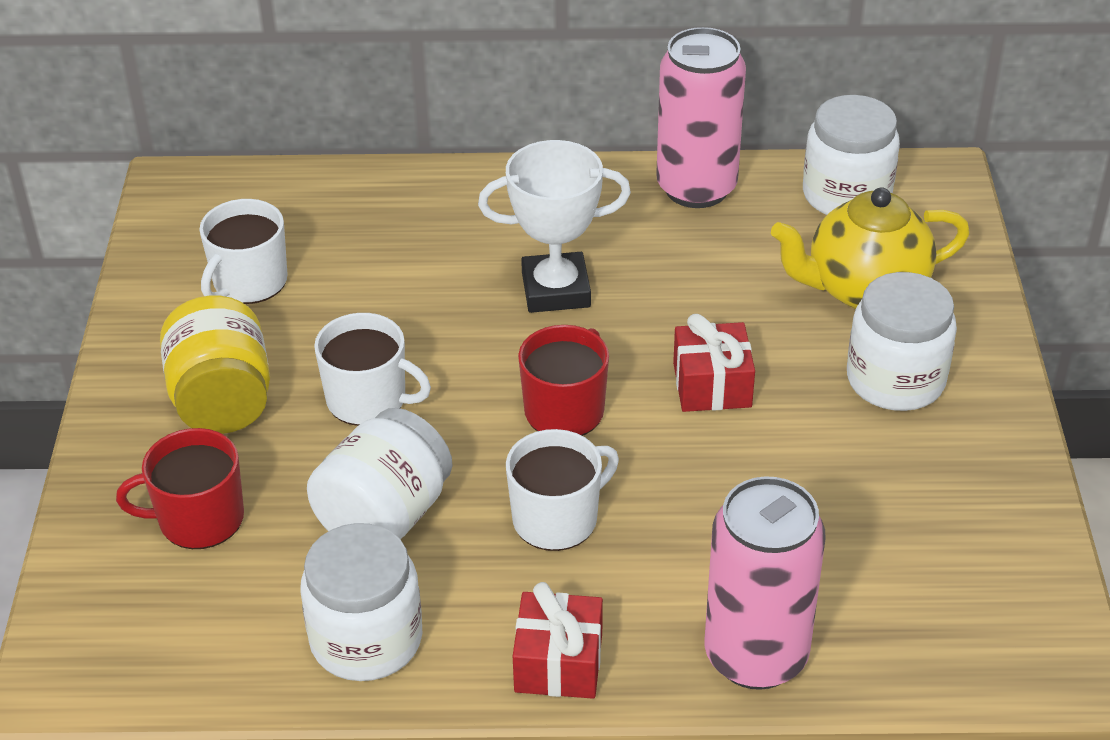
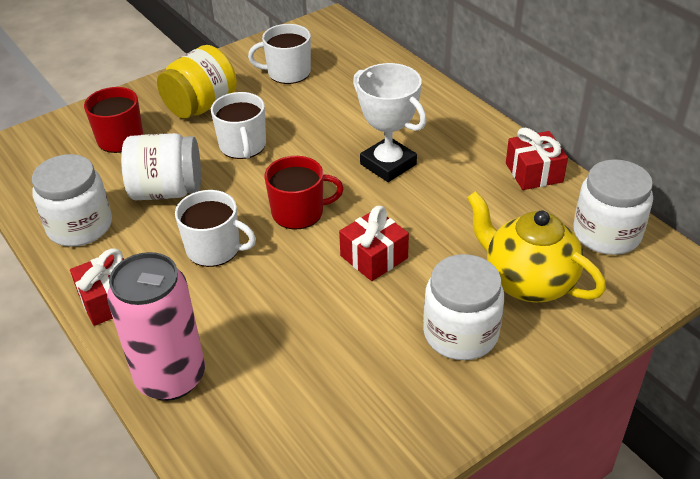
camera: 55 degrees right, 0 degrees up
pink can [656,27,746,208] -> red gift [506,128,568,190]

